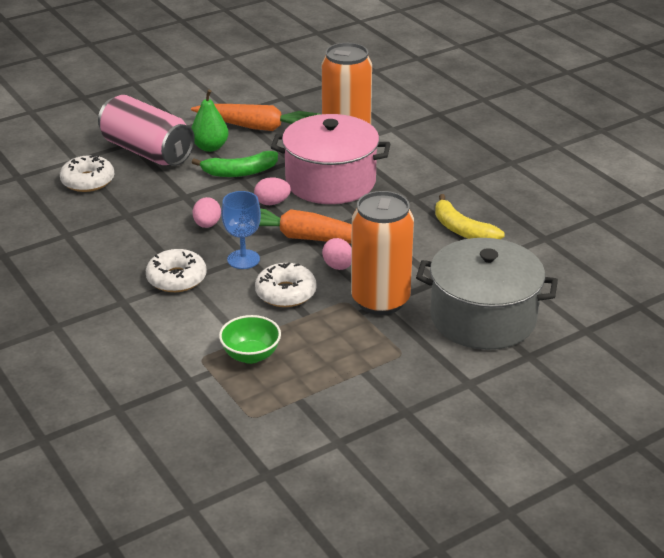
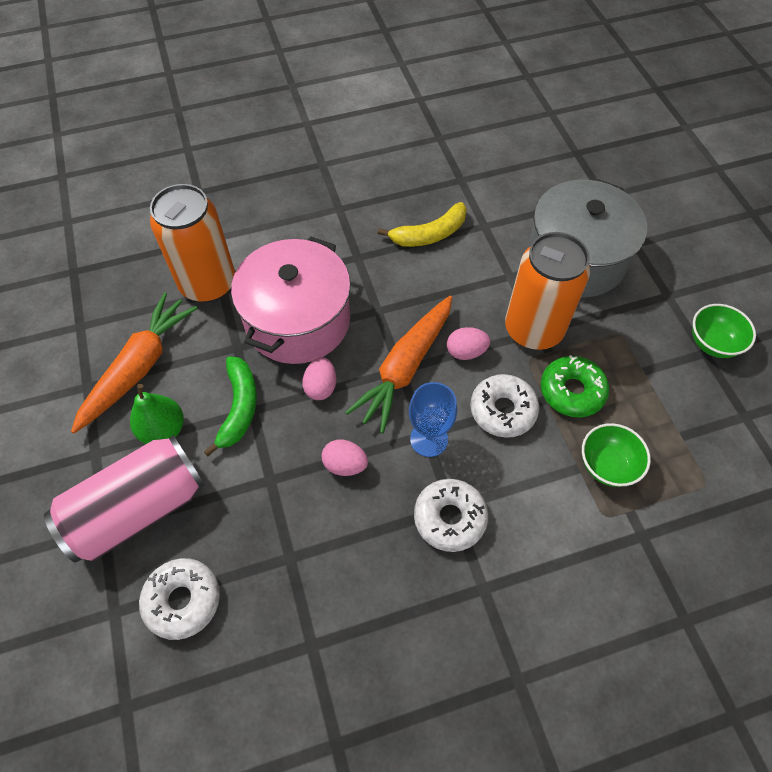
camera: 75 degrees left, 25 degrees up
none -> green donut [541,355,609,417]
none -> green bowl [692,304,756,358]

